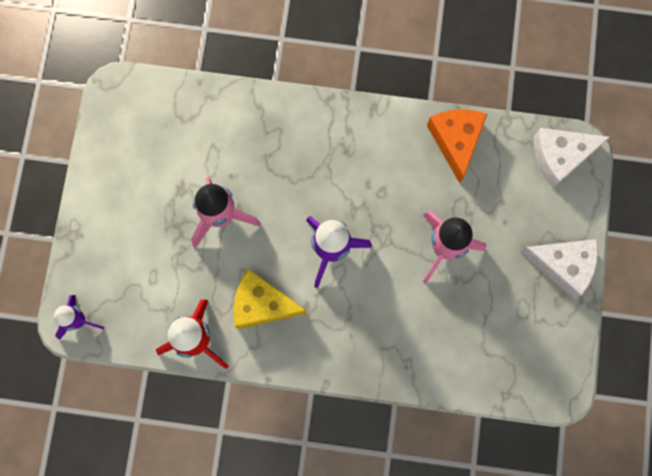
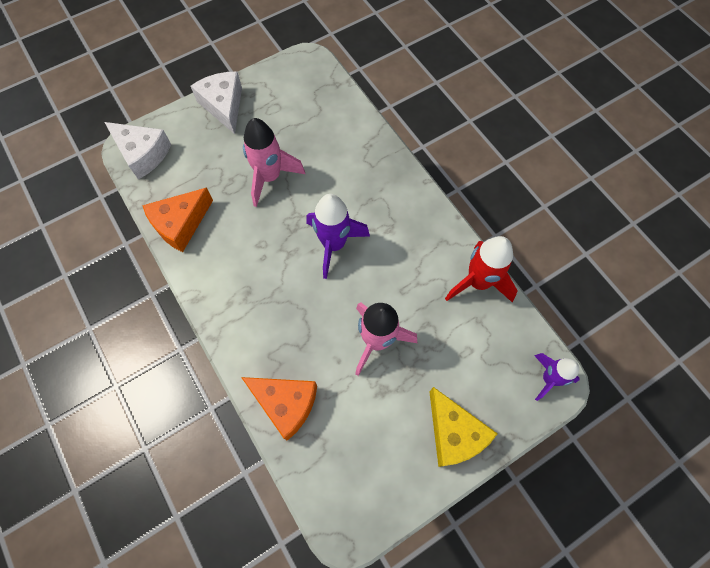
camera: 130 degrees left, 10 degrees down
yellow cheese [234,268,307,329] -> yellow cheese moved to [429,387,498,467]
none -> orange cheese [241,377,317,441]

